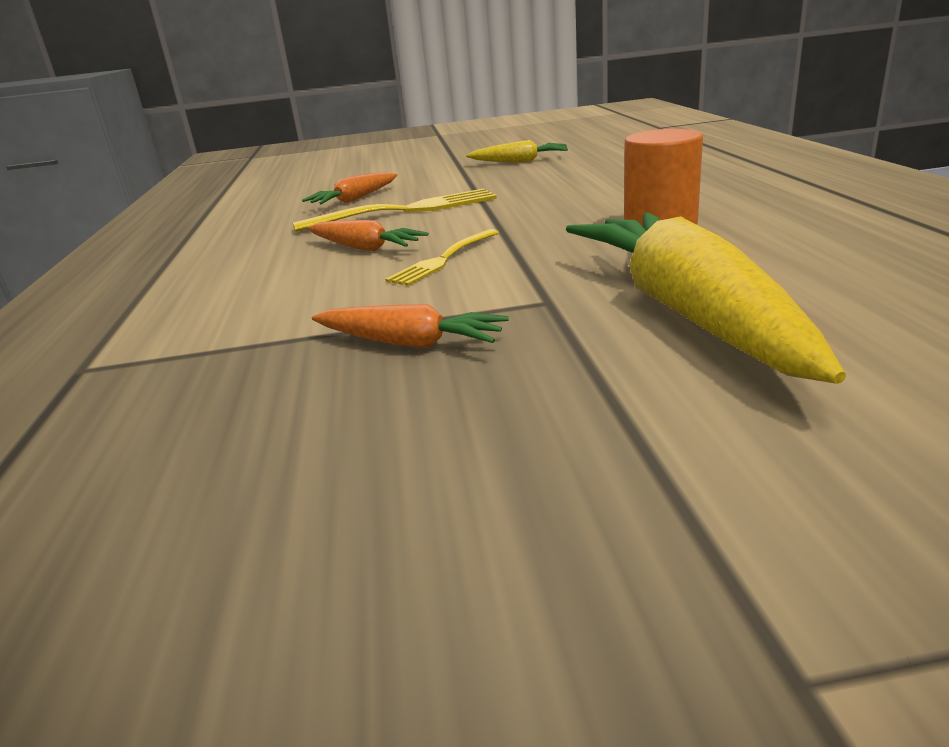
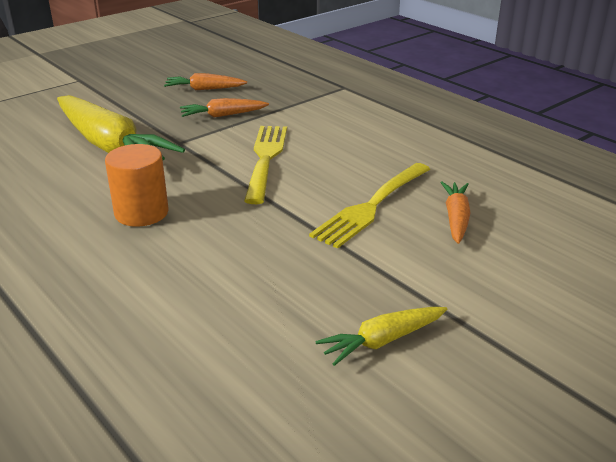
camera: 145 degrees right, 5 degrees up
orange carrot [307,220,428,251] -> orange carrot moved to [164,73,247,90]
yellow fork [385,229,499,286] -> yellow fork [244,126,287,204], size x1.63

